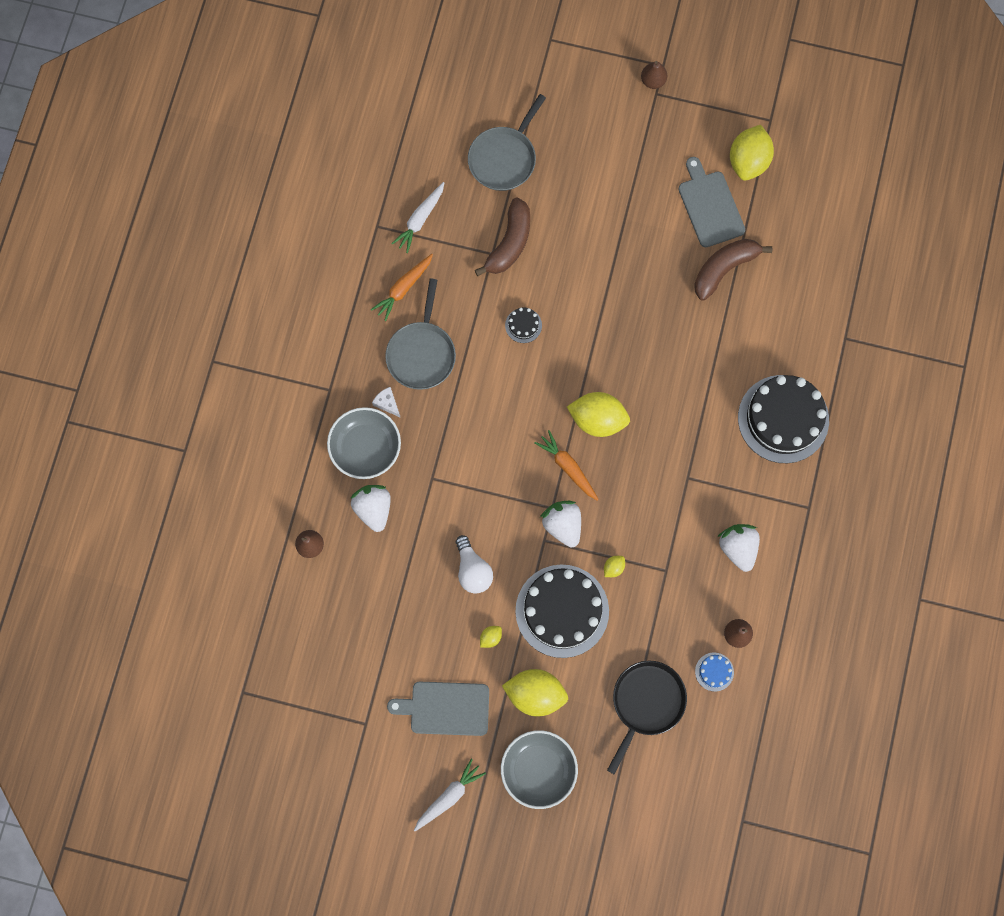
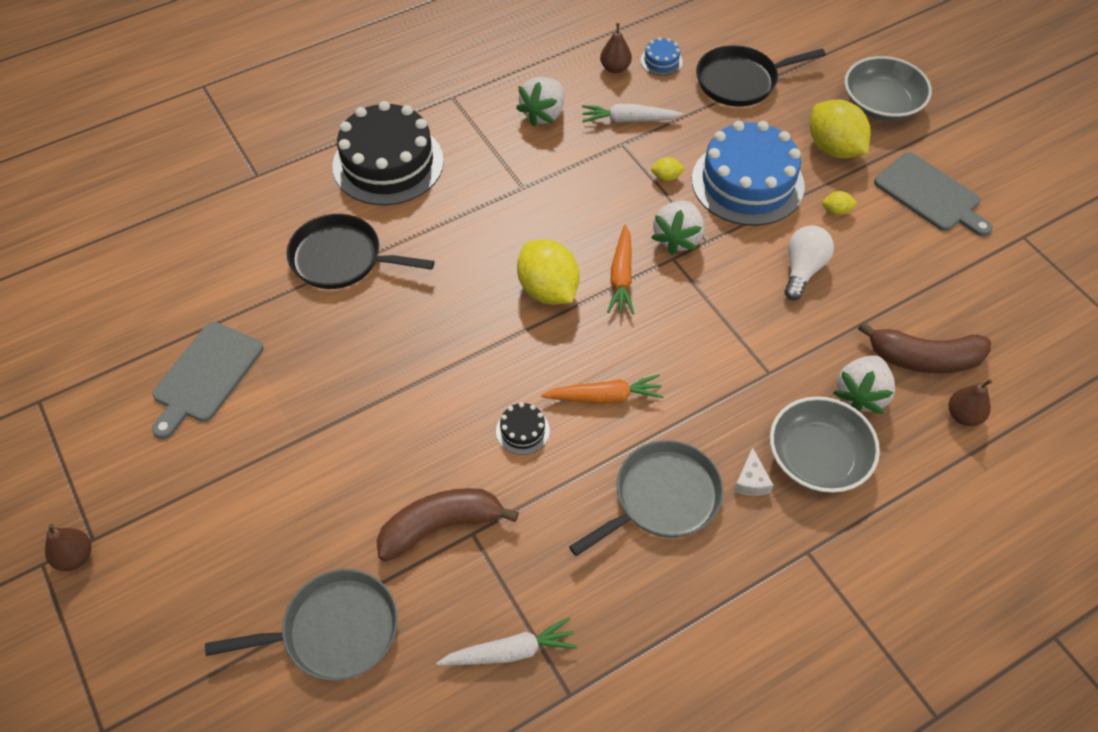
camera: 135 degrees left, 20 degrees down
orange carrot [371,254,433,321] -> orange carrot moved to [541,374,664,404]
white carrot [414,759,486,831] -> white carrot moved to [582,104,683,123]
black cake [515,565,609,658] -> blue cake [692,121,805,226]
brown banana [694,239,772,301] -> brown banana moved to [858,322,991,373]
yellow lemon [730,125,774,181] -> none
none -> black pan [287,214,435,289]

